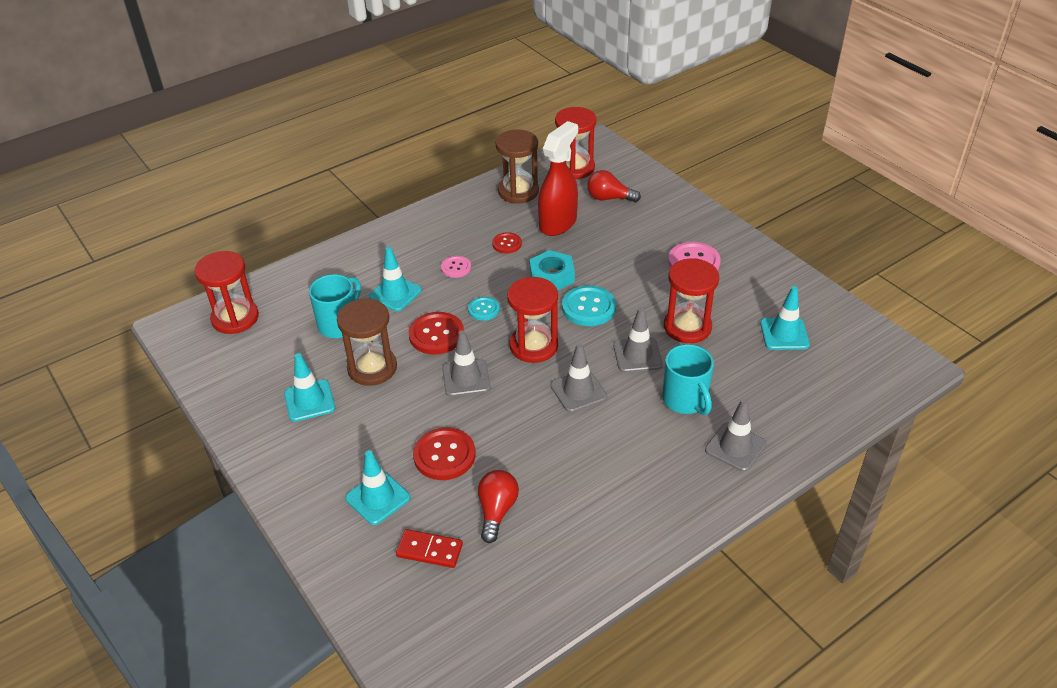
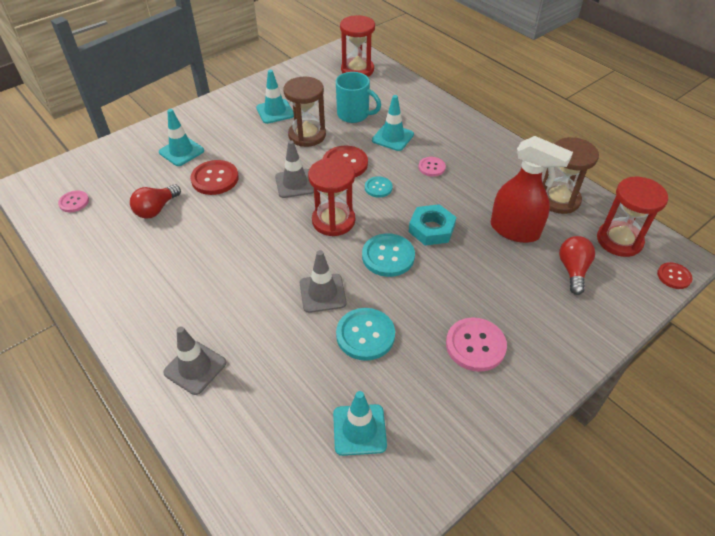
camera: 85 degrees right, 5 degrees up
red domino [396,529,463,568] -> none
red light bulb [478,470,519,543] -> red light bulb turned 120 degrees clockwise [130,184,181,219]
red button [492,232,522,253] -> red button moved to [657,262,692,289]
grey traffic cone [551,343,607,413] -> none
turquoise mug [662,344,714,415] -> none
red hourglass [664,258,719,343] -> turquoise button [336,308,395,361]
none -> pink button [58,190,89,212]

